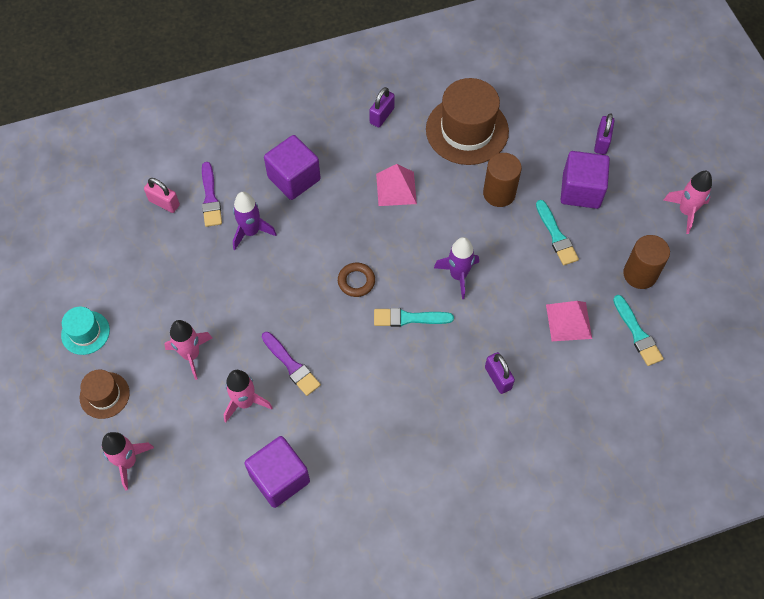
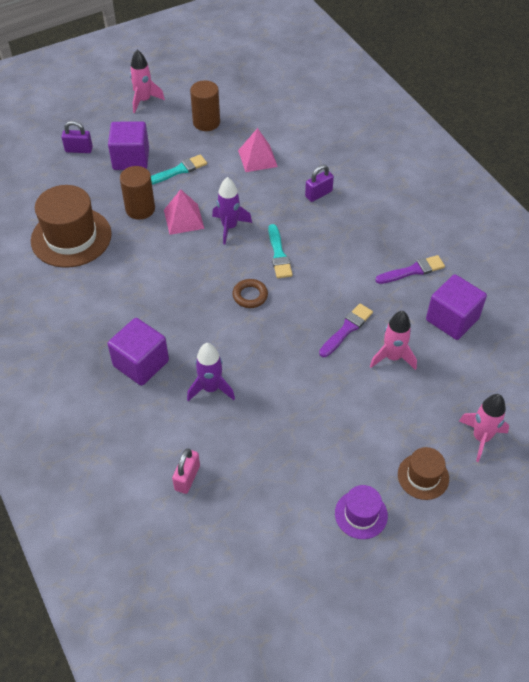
camera: 100 degrees left, 10 degrees down
turquoise hat [61,307,110,355] -> purple hat [335,485,388,539]
pink rocket [164,320,212,380] -> none
purple brush [202,162,222,227] -> purple brush moved to [375,255,445,284]
purple padlock [369,87,395,128] -> none
pink pyramid [376,164,417,206] -> pink pyramid moved to [164,189,205,235]
turquoise brush [613,295,664,366] -> none

